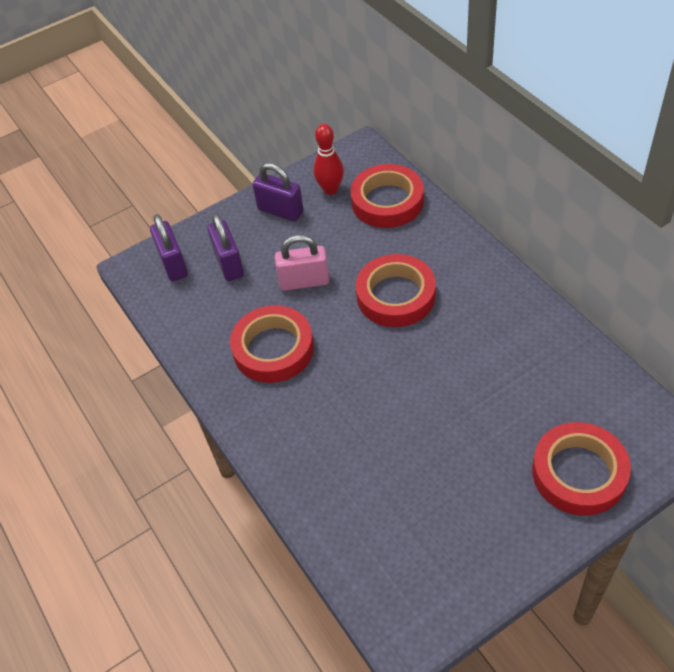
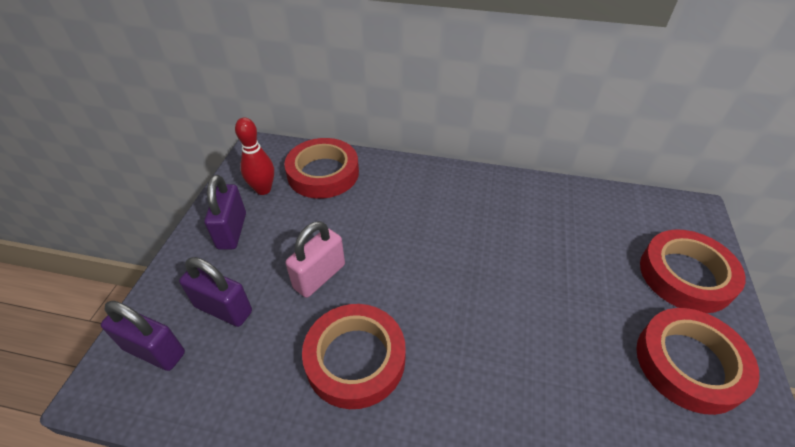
camera: 50 degrees left, 5 degrees down
purple padlock [252,163,304,222] -> purple padlock turned 75 degrees counterclockwise [204,175,246,250]
red tape [356,254,436,327] -> red tape moved to [636,308,760,415]

